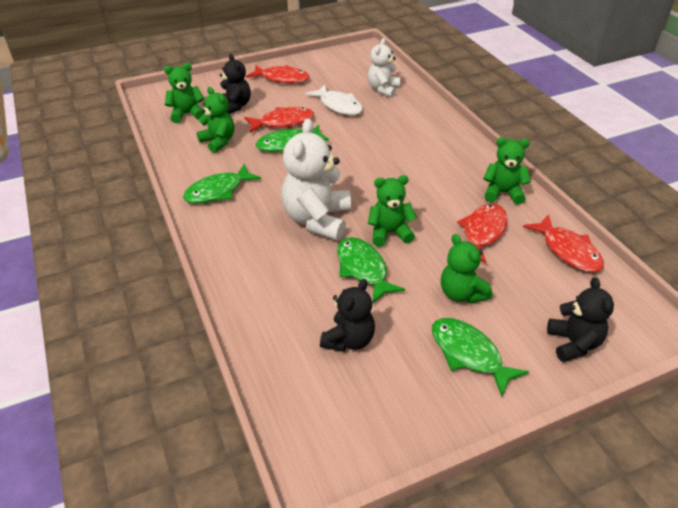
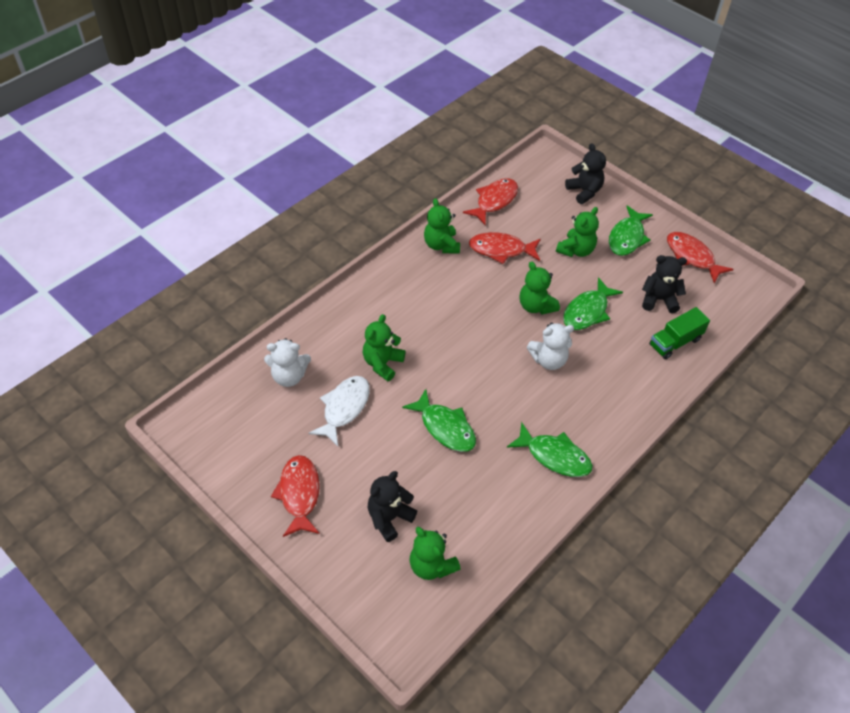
camera: 115 degrees left, 10 degrees up
green teddy bear [197,87,235,153] -> green teddy bear moved to [363,314,406,381]
red fish [244,107,314,133] -> red fish moved to [667,232,733,283]
white teddy bear [281,118,351,241] -> white teddy bear [527,323,574,370], size x0.62
black teddy bear [547,277,614,362] -> black teddy bear turned 90 degrees clockwise [565,143,606,204]
none -> green truck [649,307,710,359]

